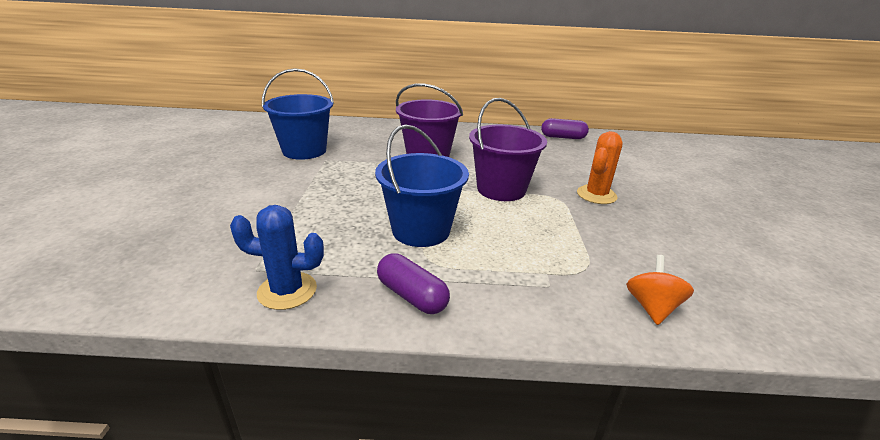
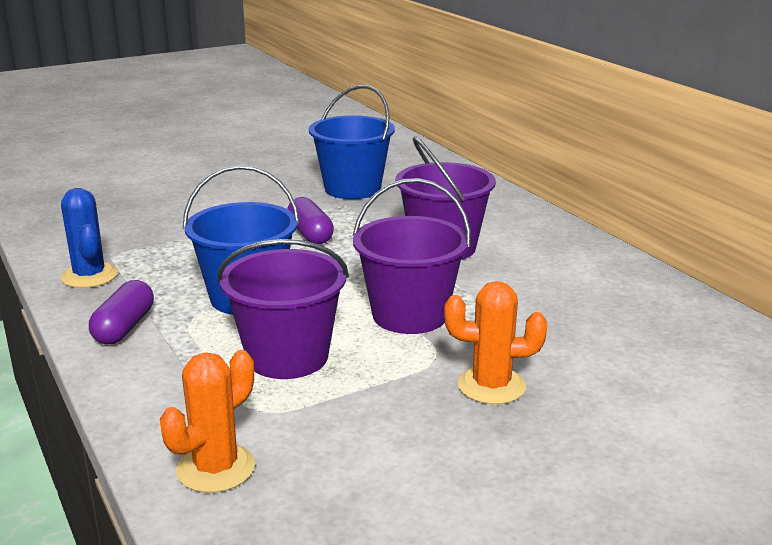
camera: 60 degrees right, 5 degrees down
purple capsule [541,118,589,139] -> purple capsule moved to [287,197,334,244]
orange spinning top [626,255,694,325] -> orange cactus [160,350,255,493]
none -> purple bucket [217,239,349,379]

